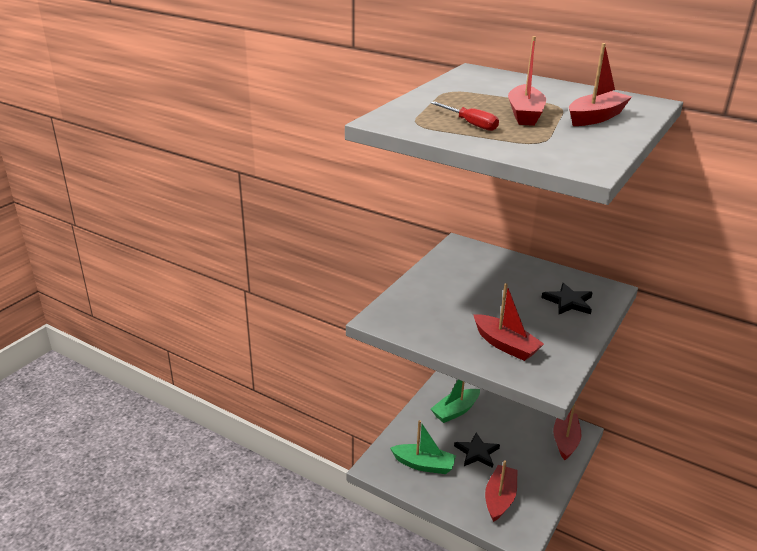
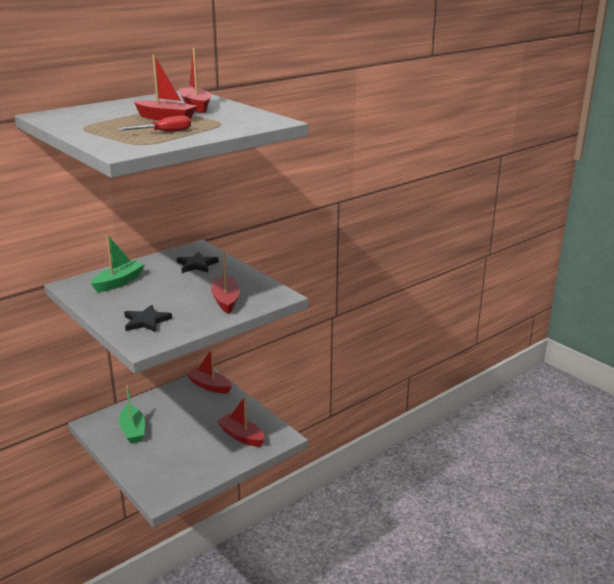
camera: 70 degrees left, 5 degrees down
green boat [390,420,456,474] -> green boat moved to [91,235,145,293]
black star [454,432,500,468] -> black star moved to [124,305,172,332]
red boat [473,283,544,361] -> red boat turned 75 degrees counterclockwise [211,251,240,314]

